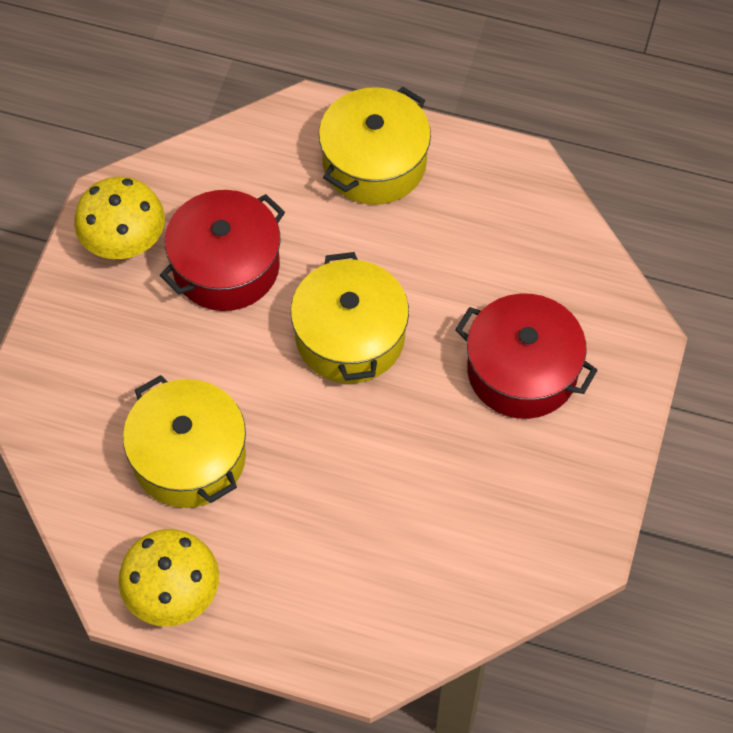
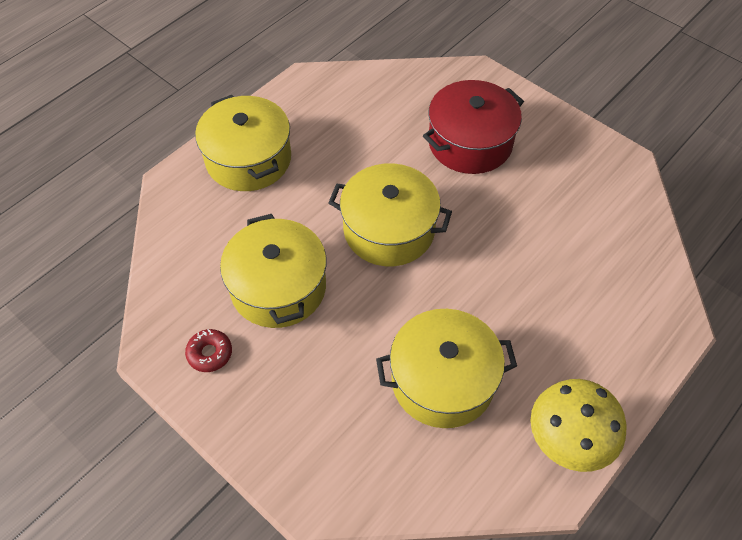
camera: 65 degrees left, 5 degrees down
yellow mushroom [74,177,165,259] -> red donut [185,329,232,372]
red pot [160,190,285,311] -> yellow pot [220,214,327,328]

